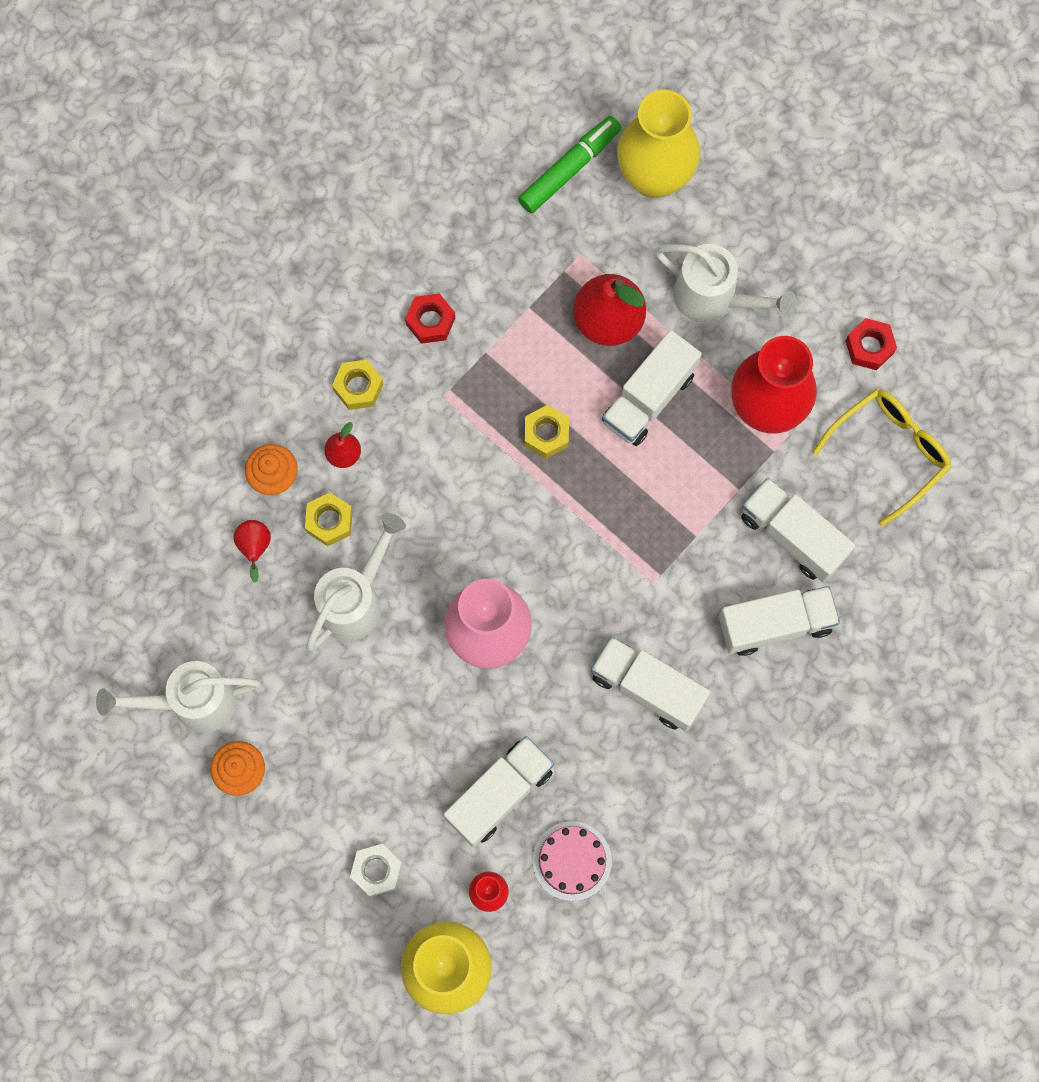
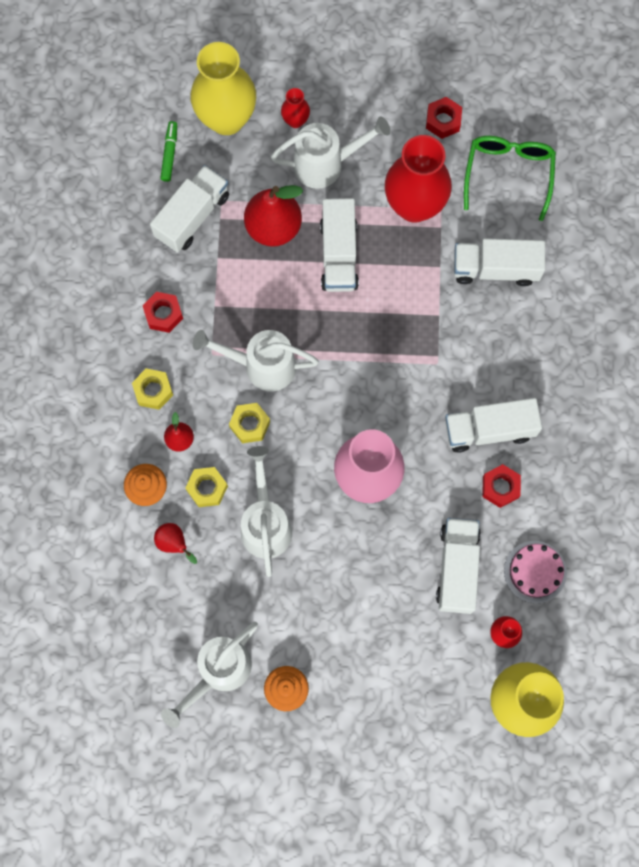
camera: 40 degrees left, 0 degrees up
white nut [350,844,402,897] -> none
green marker [518,116,621,213] -> green marker [160,121,177,182], size x0.61
yellow nut [524,405,569,458] -> yellow nut moved to [229,403,270,443]
white truck [719,586,840,656] -> white truck moved to [150,165,229,253]
yellow glasses [812,389,951,526] -> green glasses [464,136,556,221]
none -> white watering can [193,330,319,391]
none -> red vase [281,88,310,128]
none -> red nut [482,464,521,508]

